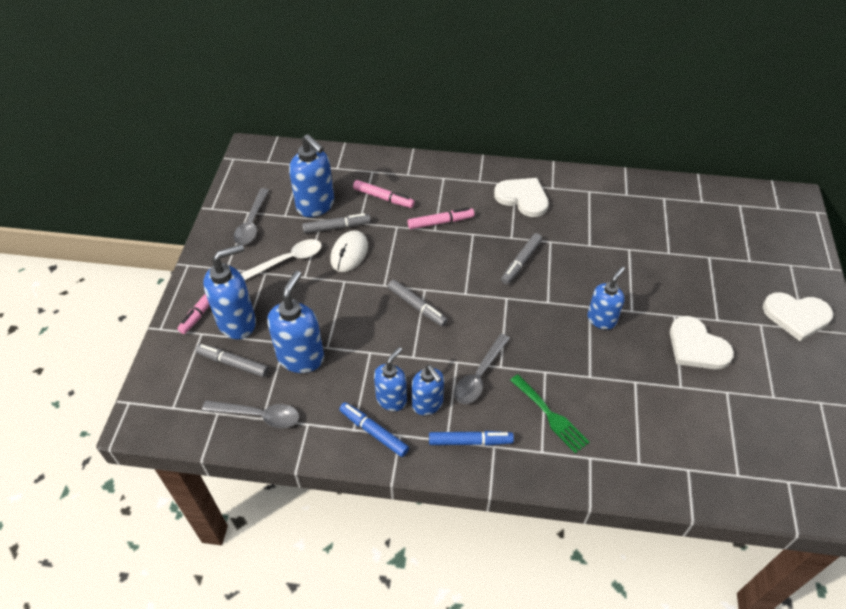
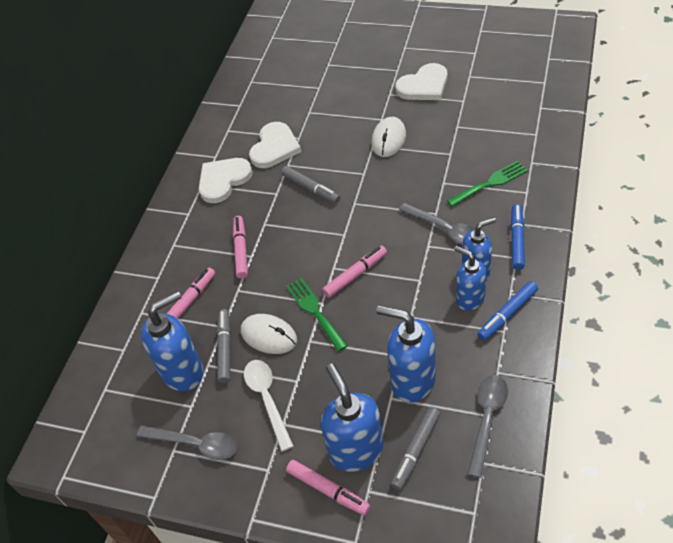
camera: 75 degrees left, 0 degrees up
grey marker [388,280,448,327] -> pink marker [322,245,387,298]
blue soap dispenser [587,267,625,330] -> white mouse [371,117,406,157]
white heart [763,292,833,341] -> white heart moved to [249,122,301,168]
none -> green fork [286,278,348,352]

